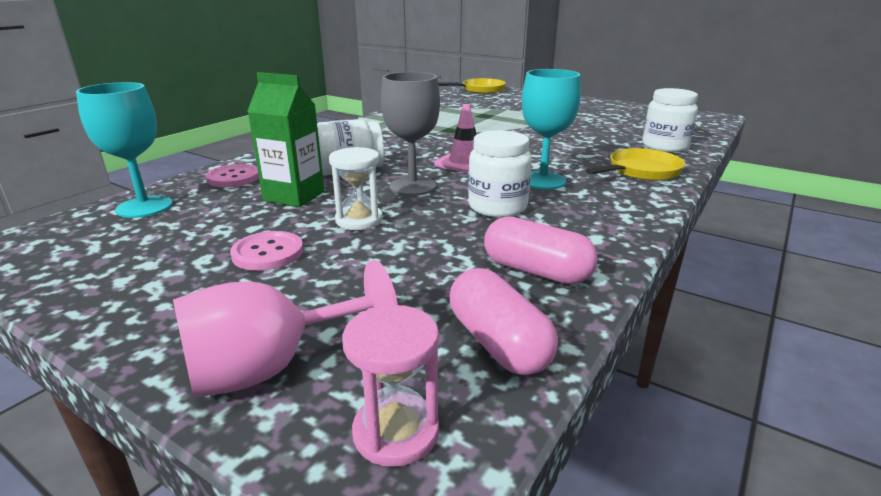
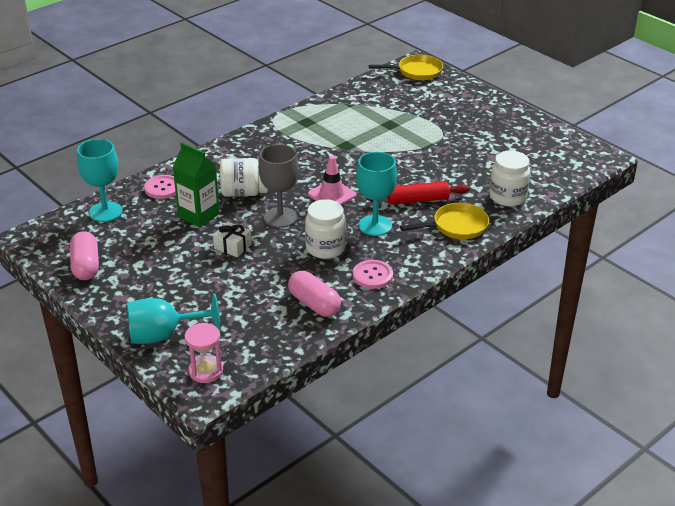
camera: 15 degrees right, 10 degrees up
pink goblet [173,260,398,398] -> turquoise goblet [127,294,220,344]
pink button [230,231,303,271] -> pink button moved to [353,260,393,289]
white hourglass [329,147,383,230] -> white gift [213,221,252,257]
pink capsule [450,268,558,375] -> pink capsule moved to [70,231,99,280]
none -> red rolling pin [367,181,470,205]

